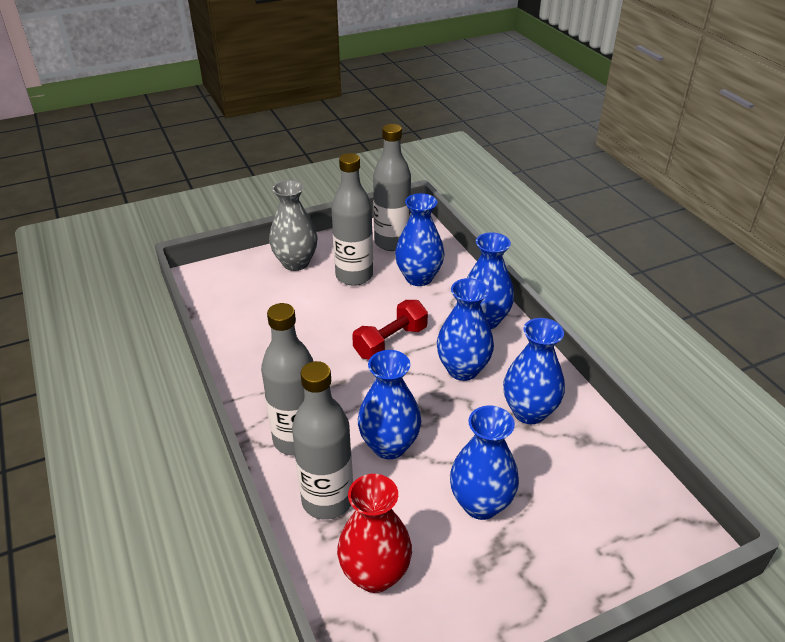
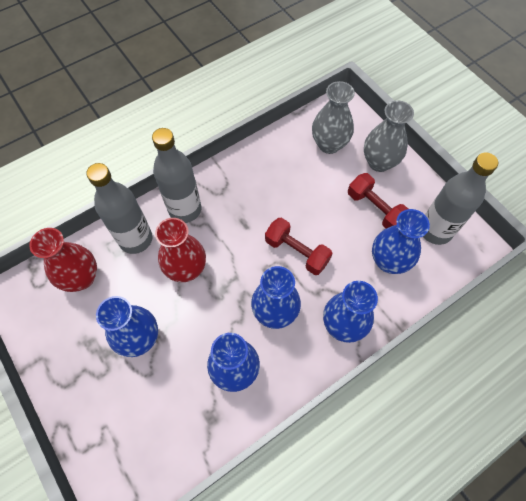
camera: 80 degrees right, 25 degrees up
grey bottle [331,153,373,286] -> red dumbbell [348,173,408,228]
blue vase [358,350,421,459] -> red vase [155,218,206,282]
none -> grey vase [312,81,355,154]

